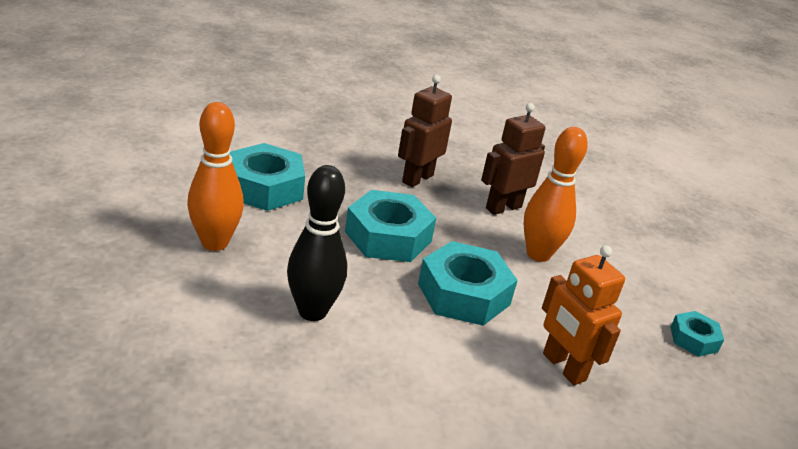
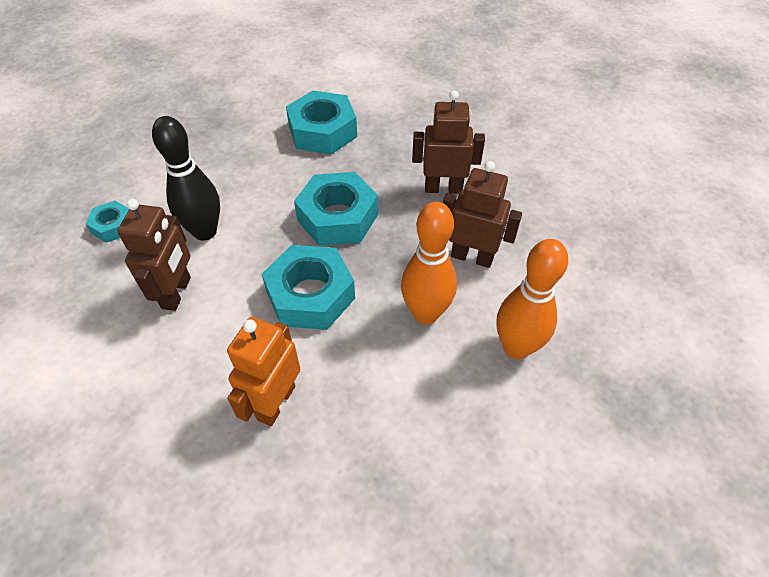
camera: 60 degrees right, 20 degrees up
orange bowling pin [187,102,244,251] -> orange bowling pin moved to [497,239,568,359]
turquoise nut [670,311,724,357] -> turquoise nut moved to [85,201,129,243]
none -> brown robot [117,199,191,311]

